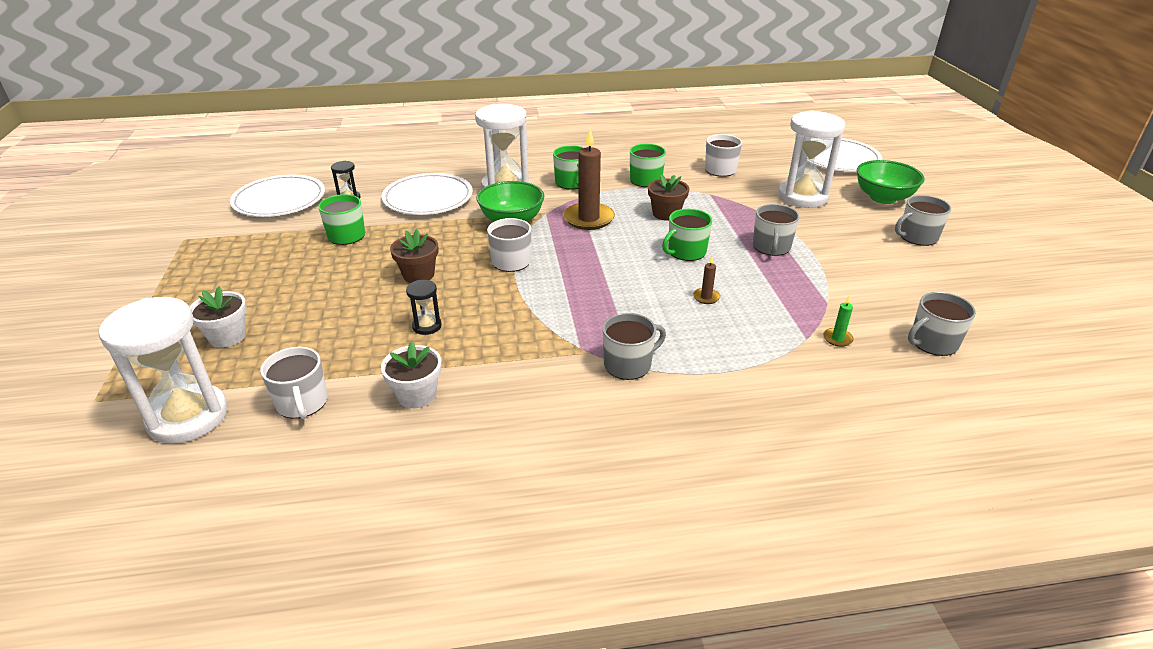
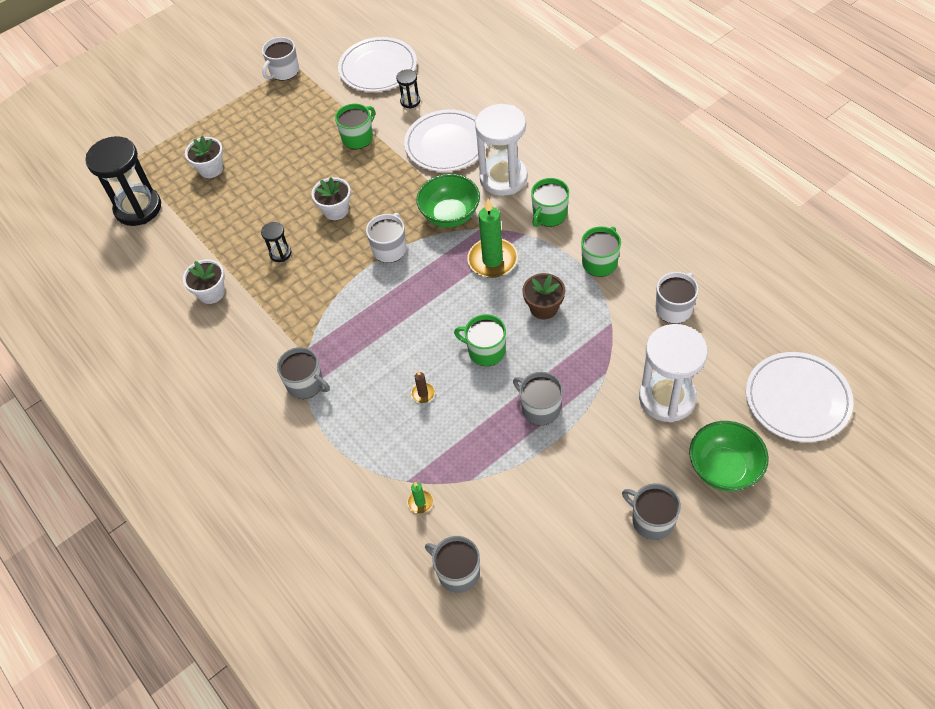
camera: 65 degrees right, 20 degrees up
white hourglass [99,297,228,444] -> black hourglass [85,136,161,226]
white mug [260,347,328,419] -> white mug moved to [262,37,299,81]
brown flower pot [390,229,438,283] -> white flower pot [312,177,351,220]
brown candle [563,129,615,230] -> green candle [467,199,518,278]
grey mug [753,204,800,256] -> grey mug turned 60 degrees clockwise [513,372,563,425]

